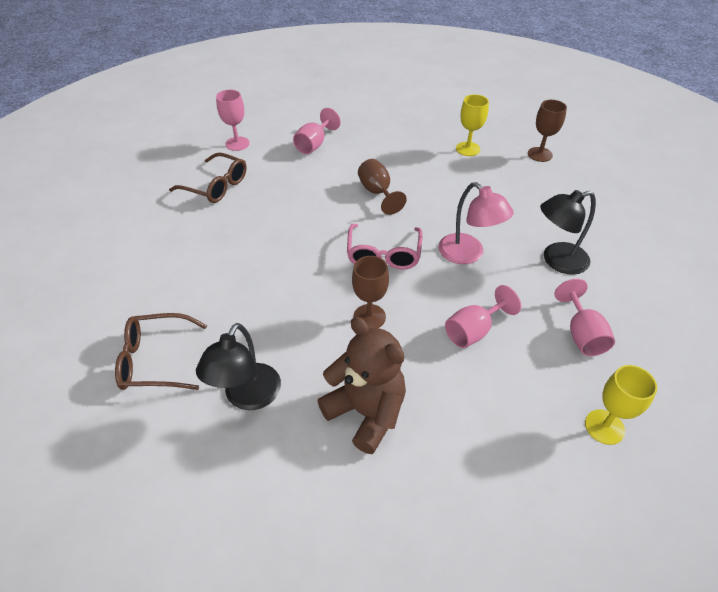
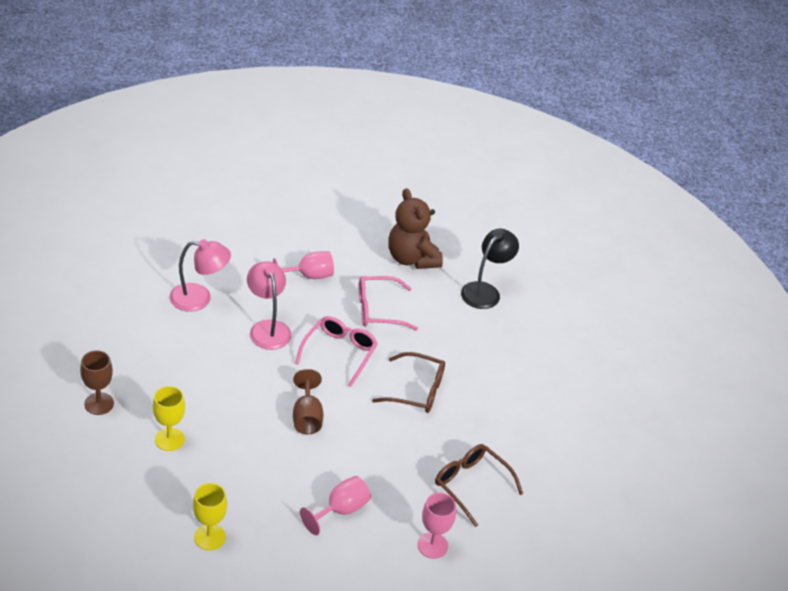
camera: 165 degrees left, 5 degrees down
brown glasses [115,313,207,390] -> brown glasses moved to [372,352,445,413]
brown goblet [352,256,389,328] -> pink glasses [359,276,418,330]
black lamp [540,190,596,275] -> pink lamp [170,239,231,312]
pink goblet [554,279,615,356] -> none
yellow goblet [585,365,657,445] -> yellow goblet moved to [193,483,227,550]

